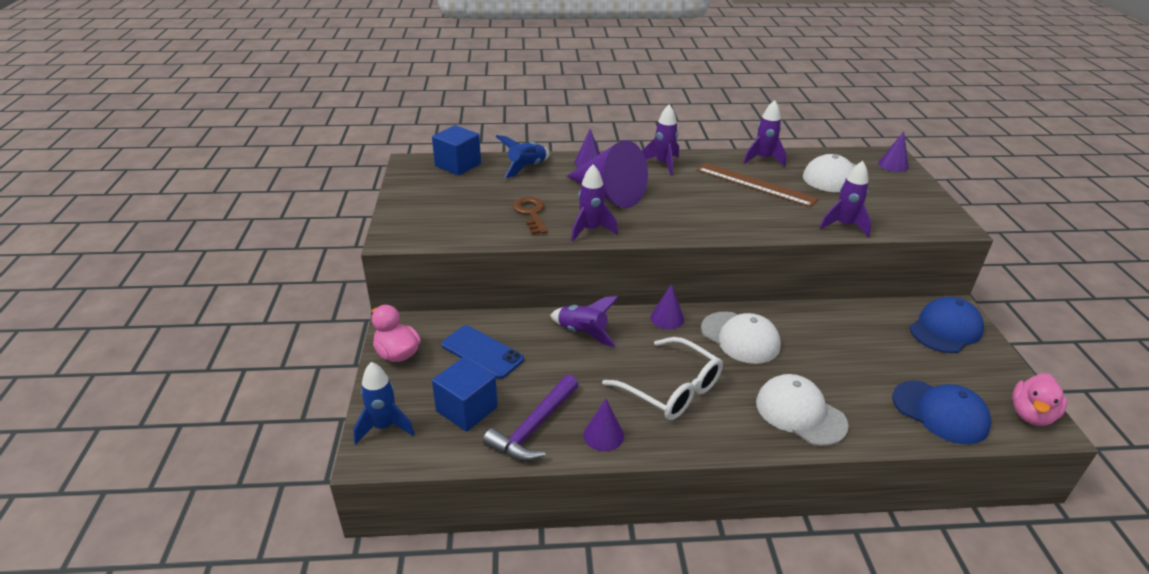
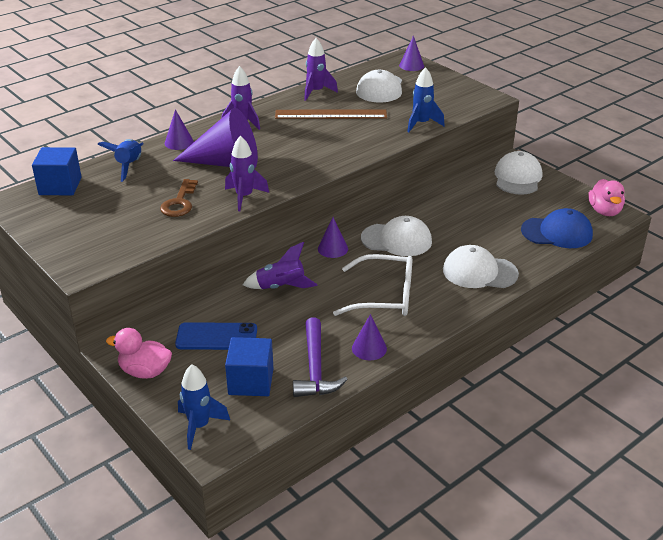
camera: 35 degrees left, 0 degrees up
brown key [513,197,548,235] -> brown key turned 120 degrees counterclockwise [160,179,198,217]
purple rocket [820,161,872,237] -> blue rocket [407,67,445,133]
blue cap [910,297,984,353] -> white cap [495,151,542,195]

